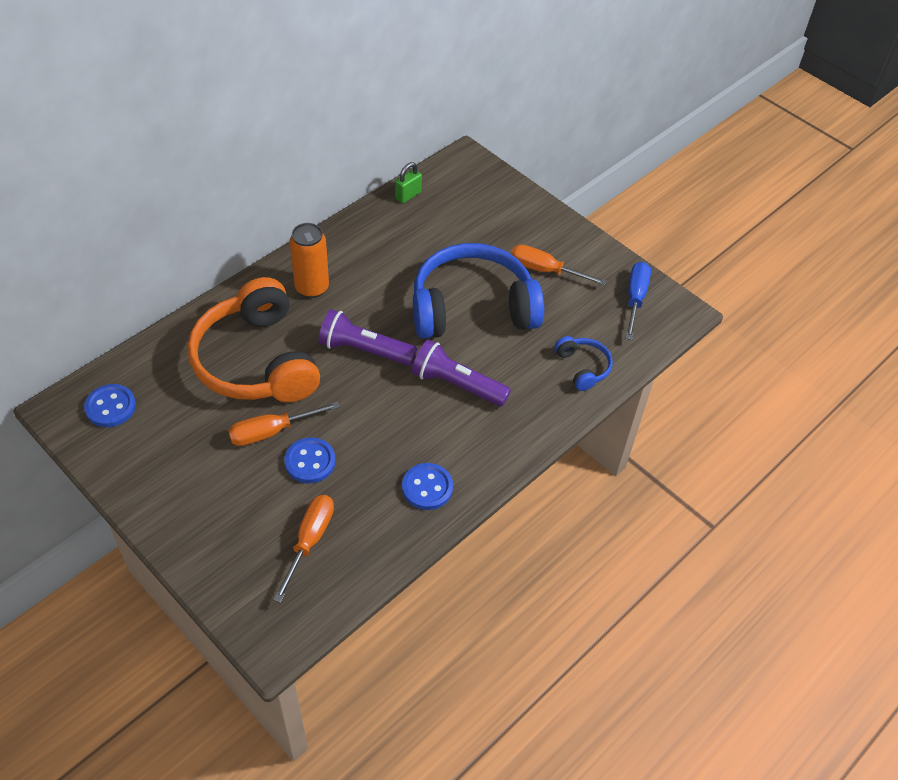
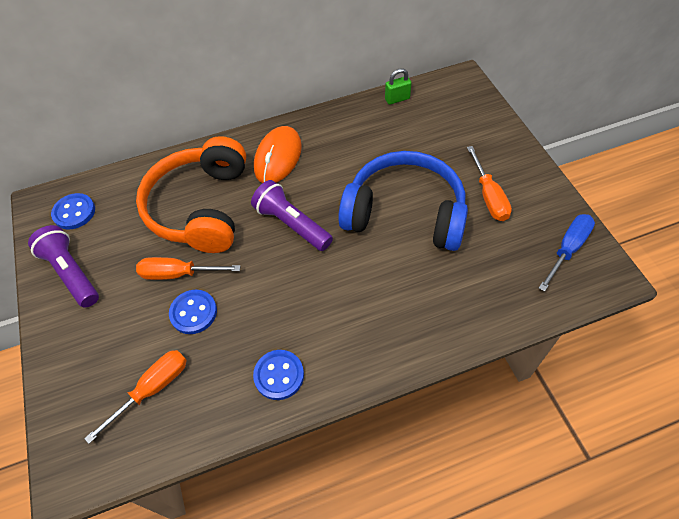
camera: 30 degrees right, 5 degrees up
orange can [290,223,329,298] -> orange mouse [254,126,302,183]
purple flashlight [412,340,511,406] -> purple flashlight moved to [28,225,99,308]
orange screwdriver [511,245,607,285] -> orange screwdriver turned 150 degrees counterclockwise [467,146,512,221]
blue headphones [554,336,613,391] -> none

